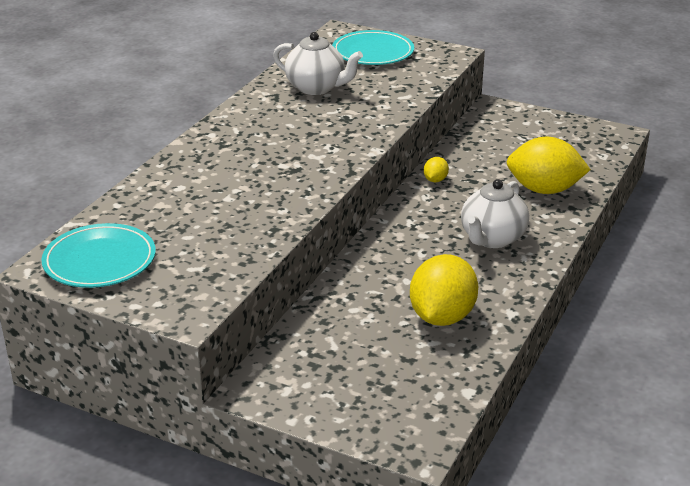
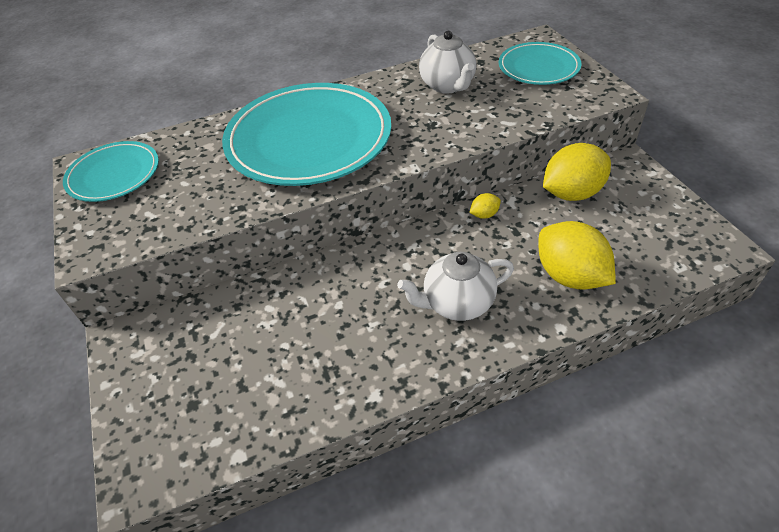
camera: 45 degrees right, 15 degrees up
yellow lemon [410,254,478,326] -> yellow lemon moved to [543,143,611,201]
none -> turquoise plate [222,83,391,186]

